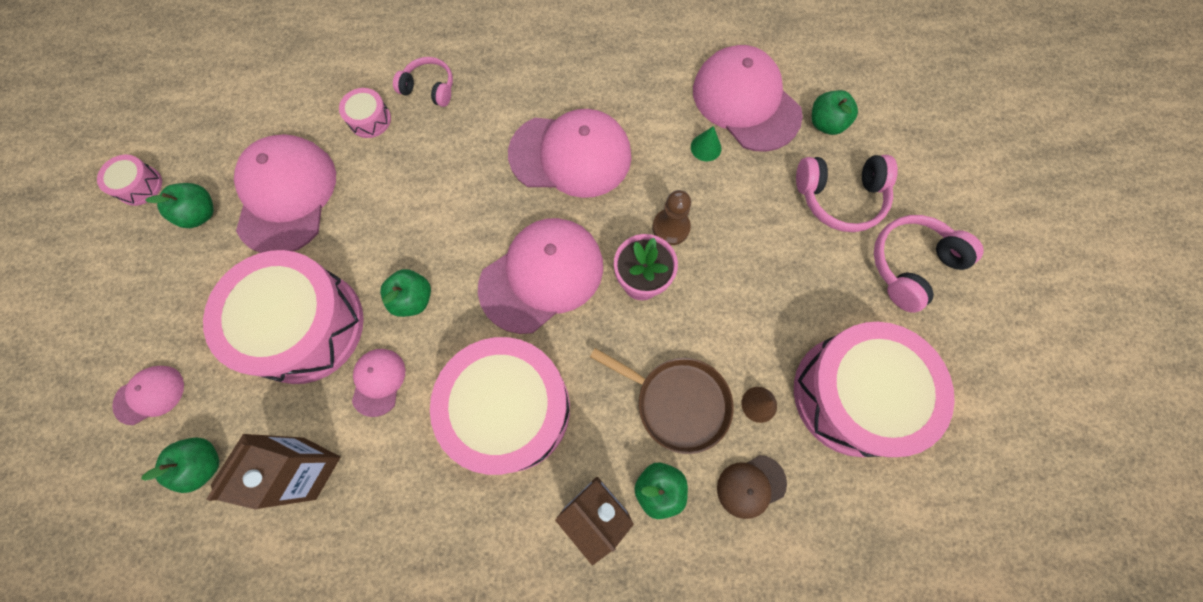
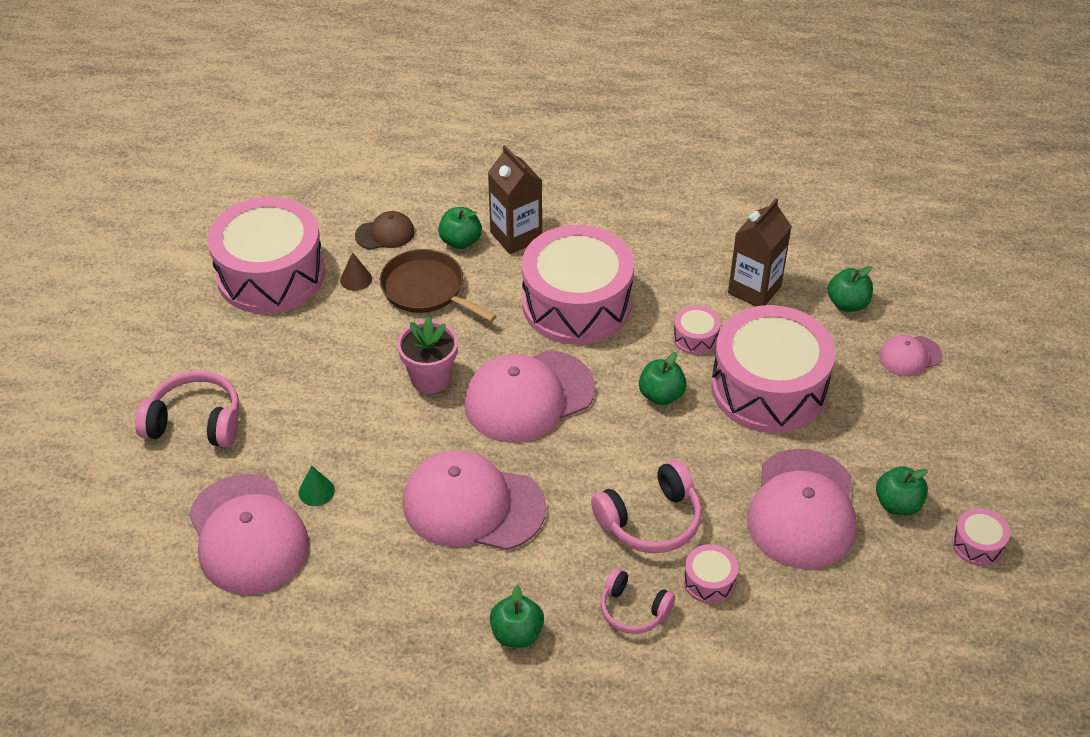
camera: 170 degrees left, 25 degrees down
pink cap [352,349,406,417] -> pink drum [673,305,720,355]
brown pawn [652,190,691,245] -> none
green apple [812,90,858,135] -> green apple moved to [490,585,544,647]
pink headphones [874,215,984,313] -> pink headphones moved to [591,460,702,553]

